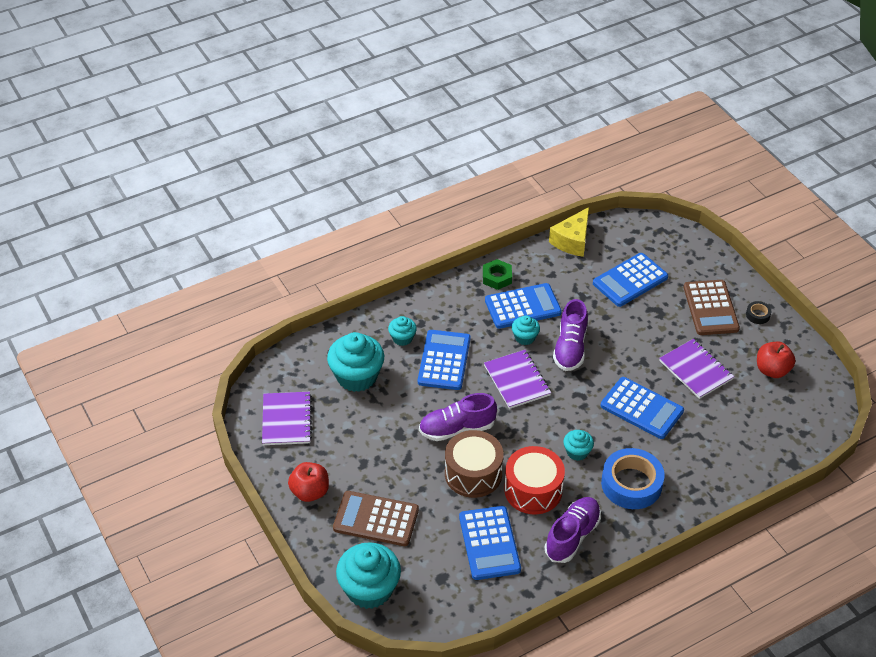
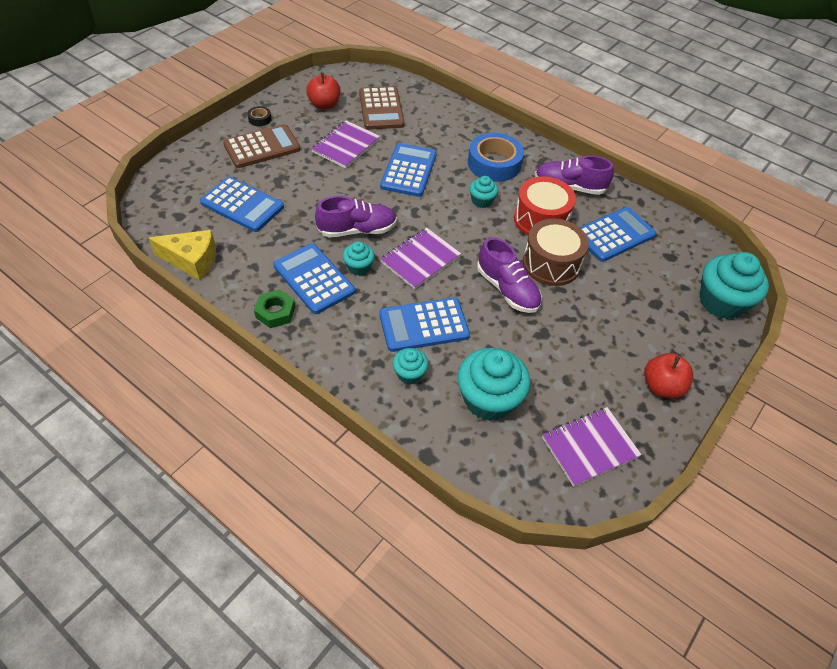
camera: 115 degrees left, 5 degrees up
brown calculator [333,491,419,546] -> brown calculator moved to [359,86,405,130]

